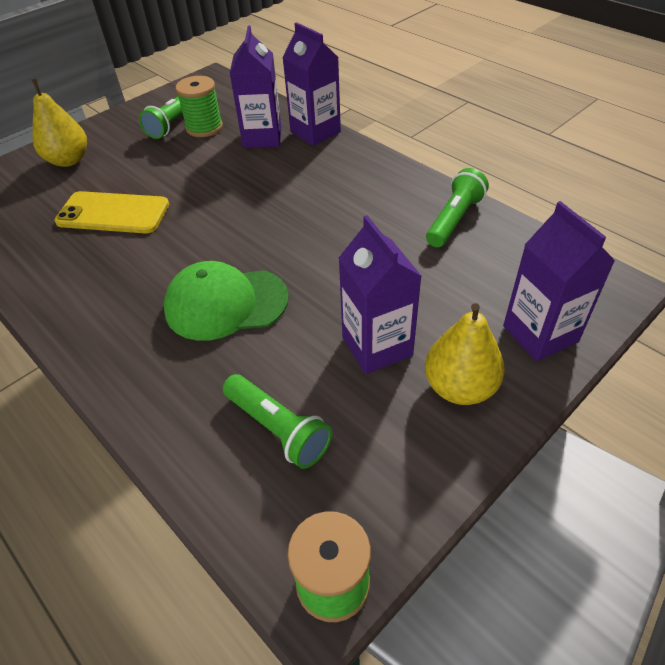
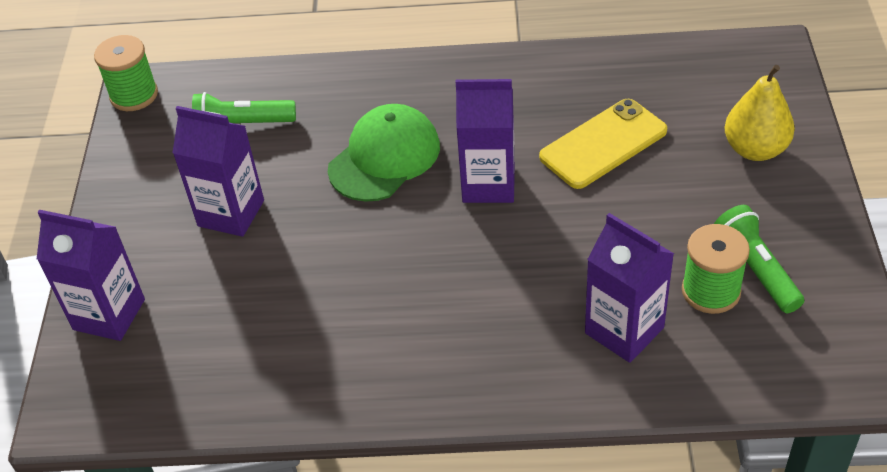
camera: 135 degrees right, 0 degrees up
purple carton [282,22,341,146] -> purple carton moved to [456,79,515,203]
yellow pear [425,303,505,405] -> none
green flashlight [426,168,489,247] -> none

